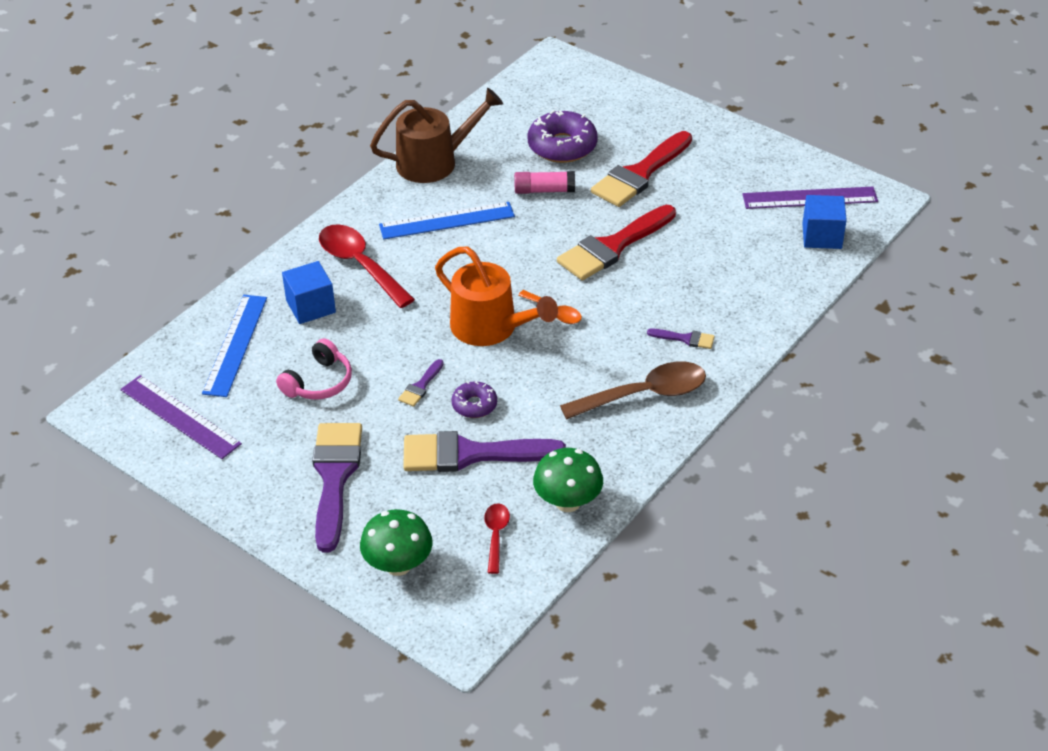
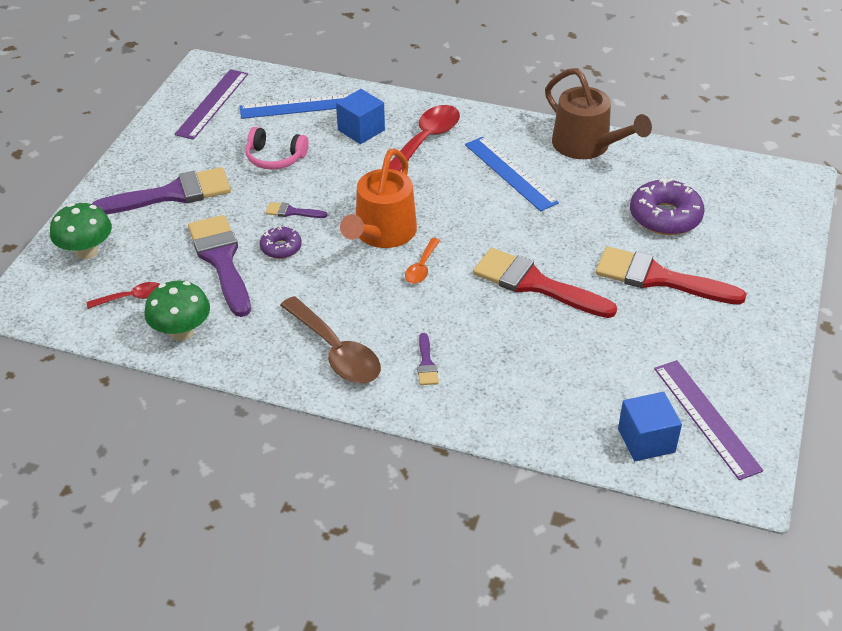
camera: 70 degrees right, 0 degrees up
pink glue stick [514,171,575,194] -> none

